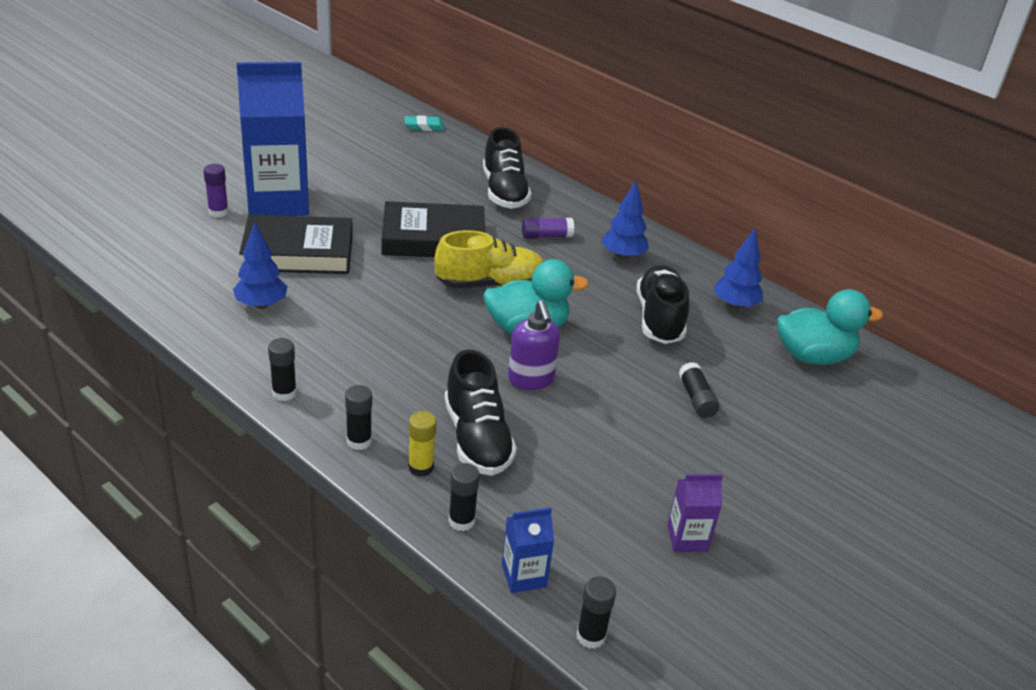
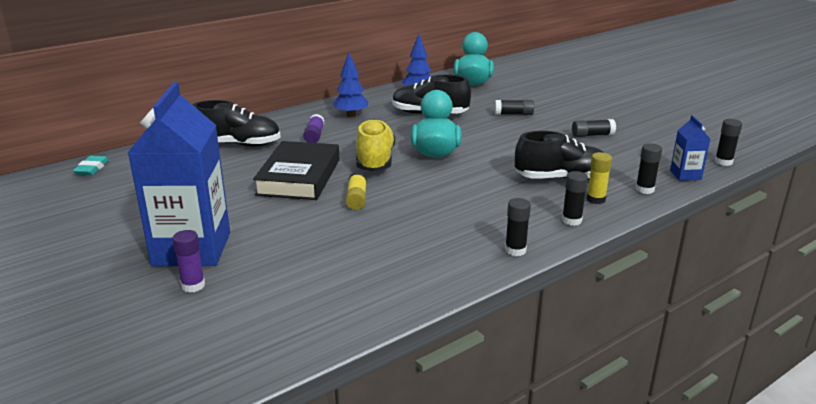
camera: 75 degrees left, 10 degrees down
blue tree [233,223,288,309] -> none
black book [239,215,353,274] -> none
purple soap dispenser [508,300,560,390] -> none
purple carton [667,474,723,552] -> none
none -> yellow glue stick [345,171,367,210]
none -> black glue stick [572,119,616,137]

